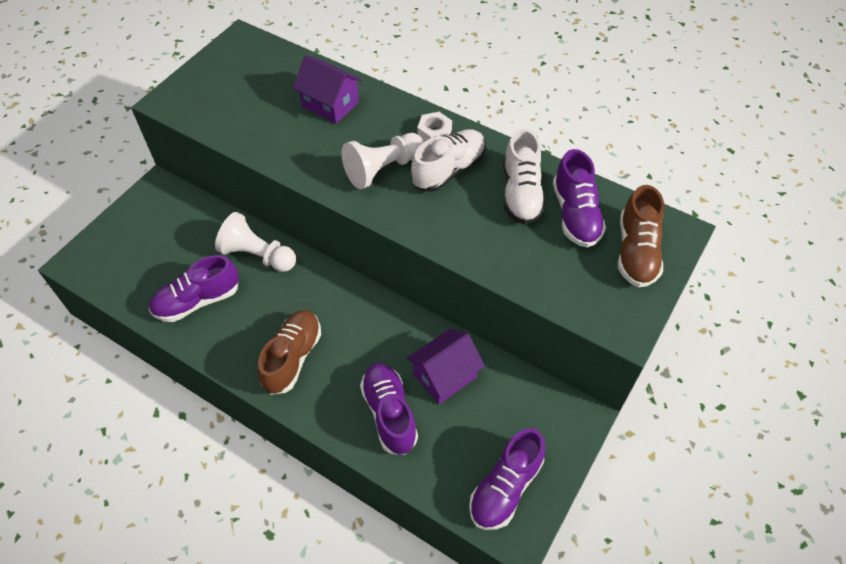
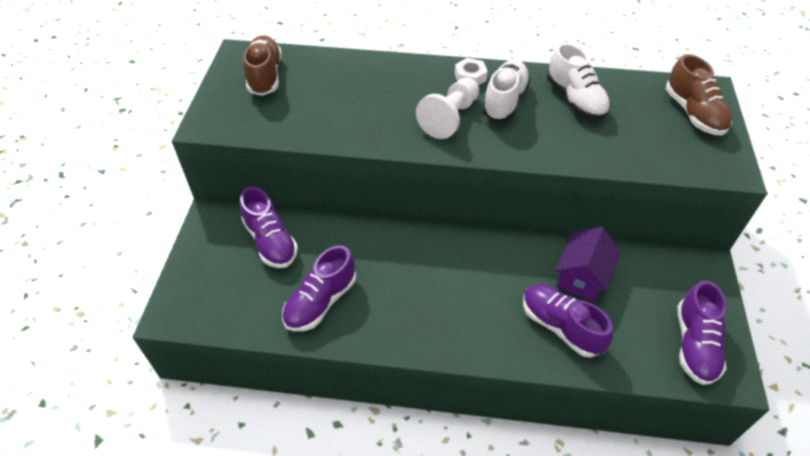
camera: 25 degrees left, 5 degrees down
white pawn [215,212,296,272] -> none
brown shoe [257,310,321,395] -> brown shoe moved to [243,35,282,96]
purple house [293,55,362,124] -> none
purple shoe [553,149,606,248] -> purple shoe moved to [240,187,298,268]

